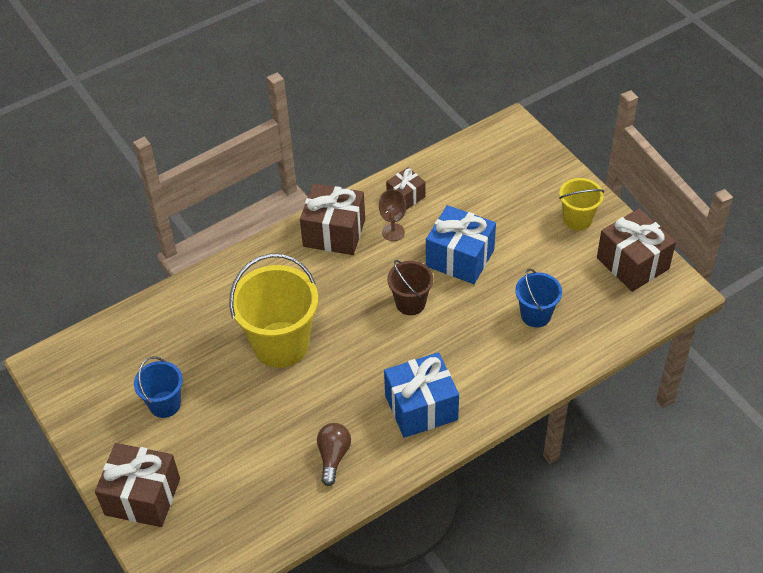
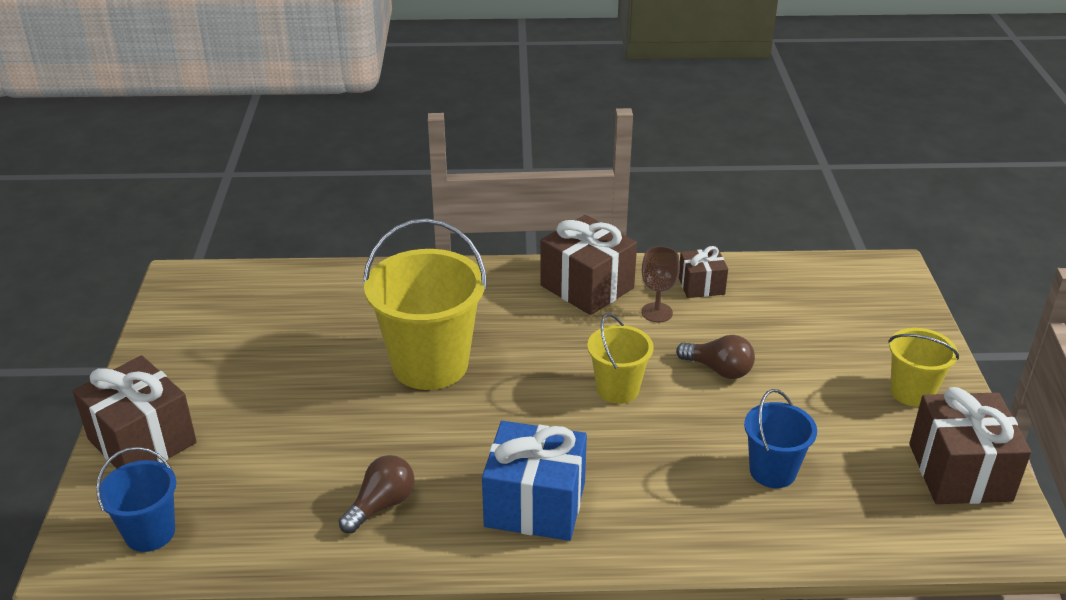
camera: 30 degrees right, 15 degrees down
blue bucket [134,357,183,418] -> blue bucket moved to [96,447,176,552]
brown bucket [387,260,434,315] -> yellow bucket [587,313,653,404]
blue gift [426,205,496,284] -> brown light bulb [676,335,755,379]

